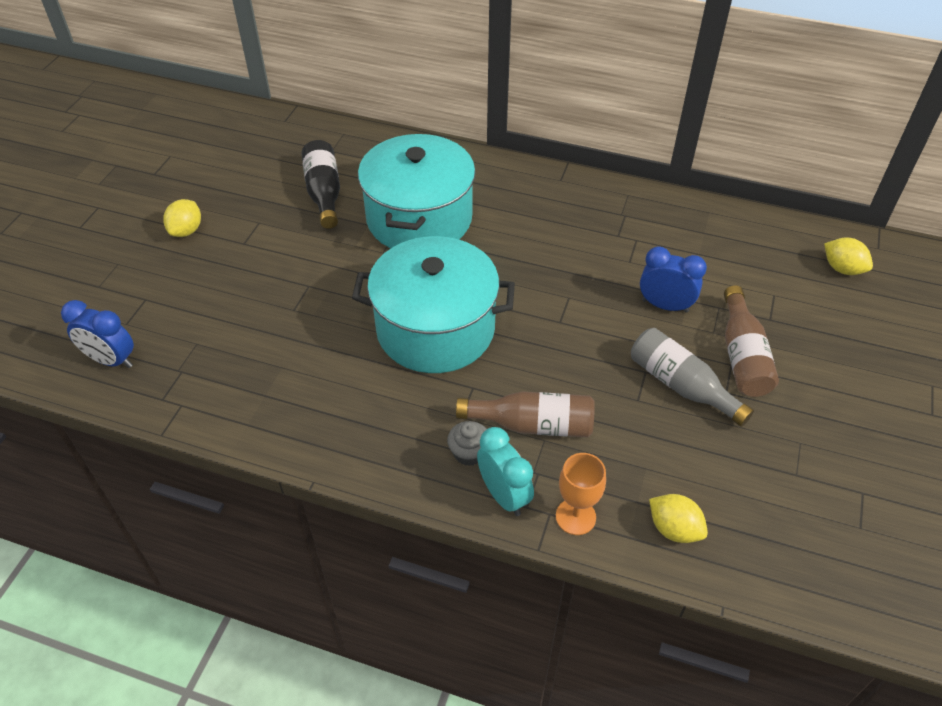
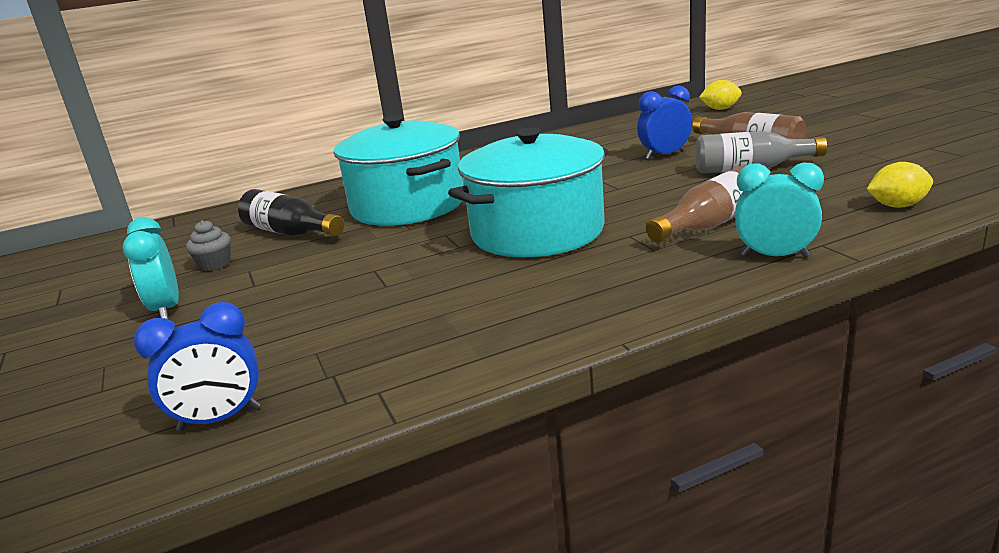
camera: 40 degrees left, 25 degrees down
yellow lemon [163,199,201,237] -> turquoise clock [123,217,179,320]
grey cupcake [447,421,487,466] -> grey cupcake moved to [186,220,231,271]
orange goblet [556,453,606,535] -> none

